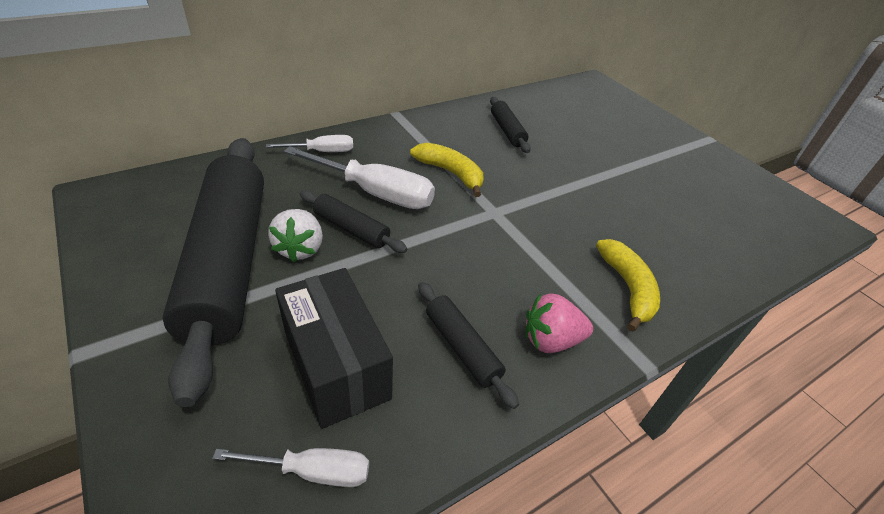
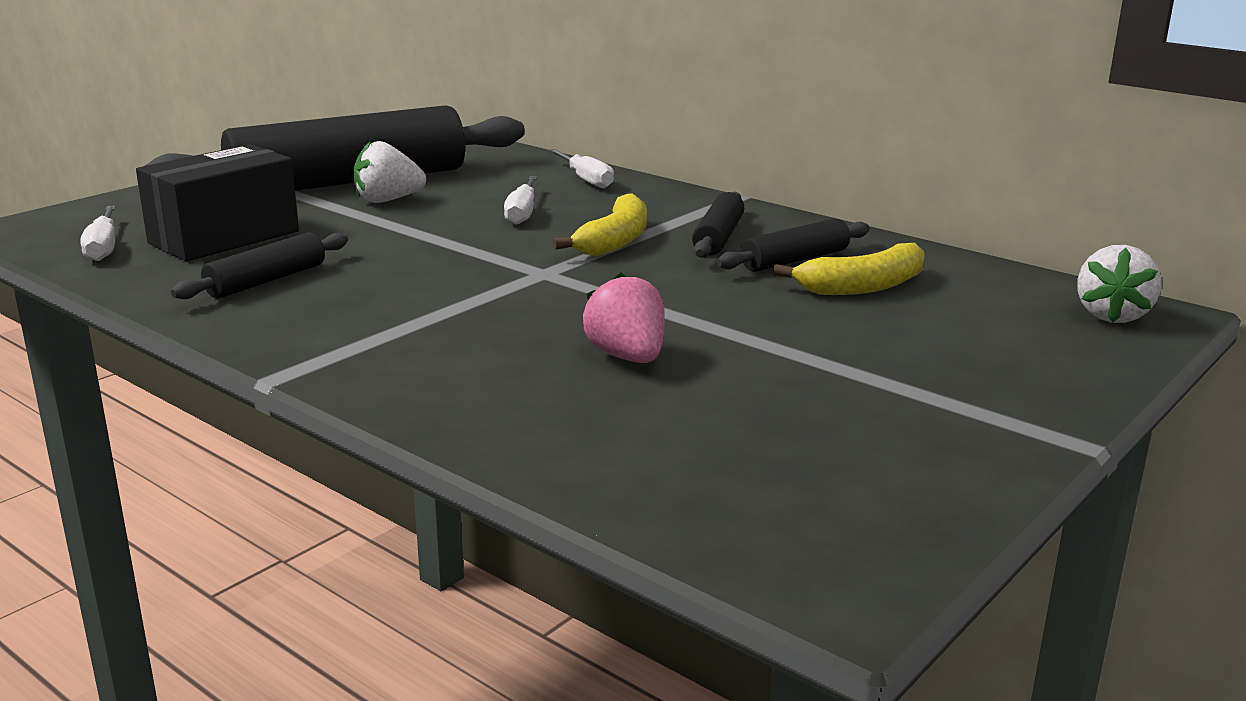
camera: 75 degrees right, 20 degrees down
white screwdriver [284,146,435,209] -> white screwdriver [504,176,537,225], size x0.56
black rolling pin [300,191,408,253] -> black rolling pin moved to [692,192,744,258]
pink strawberry [525,293,593,353] -> pink strawberry moved to [583,272,665,363]
yellow banana [596,239,660,332] -> yellow banana moved to [773,243,924,295]
none -> white strawberry [1078,245,1161,323]

